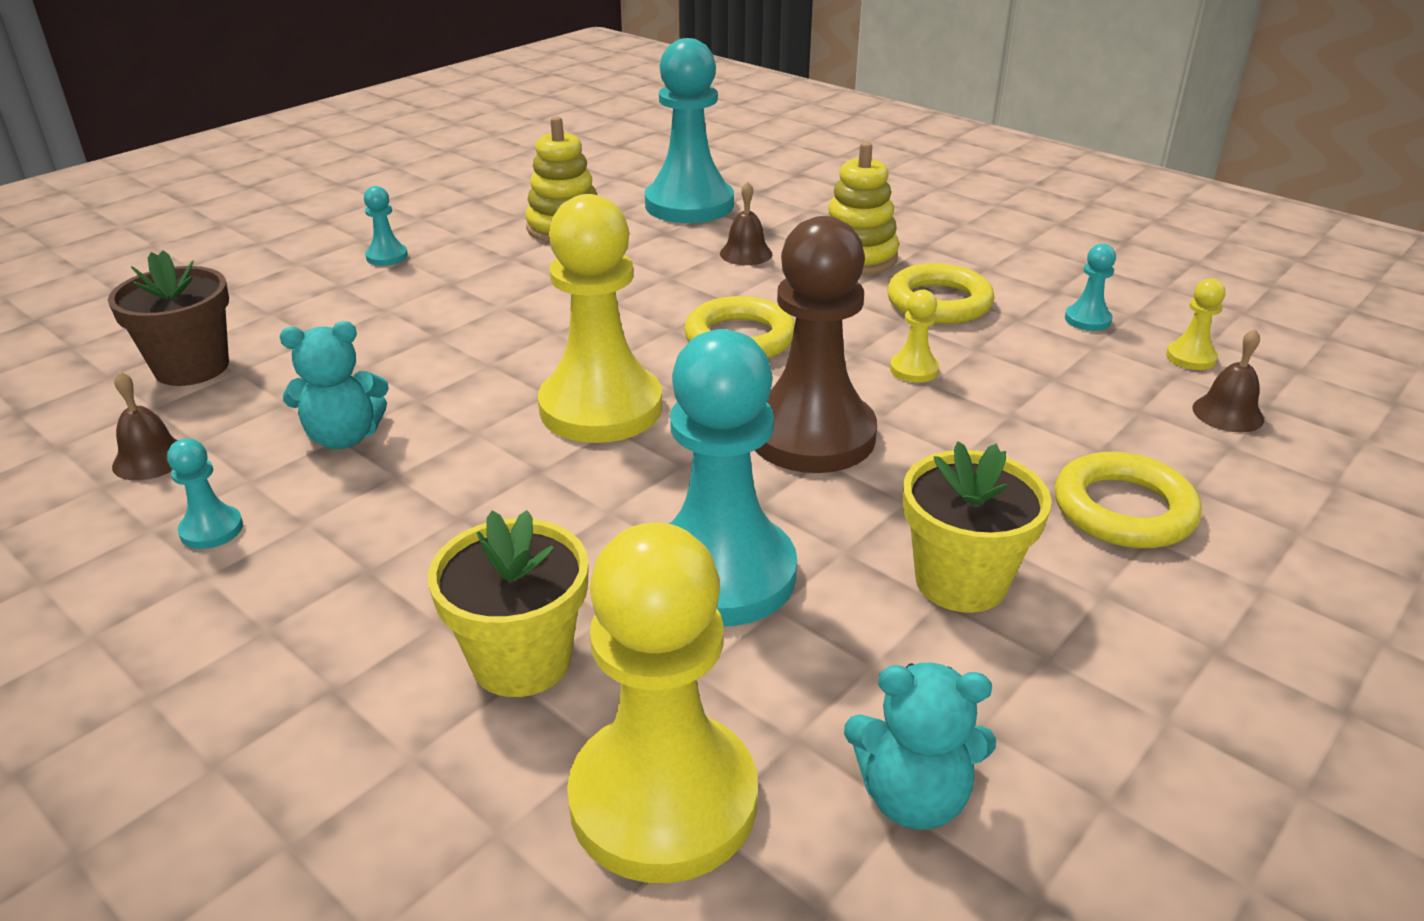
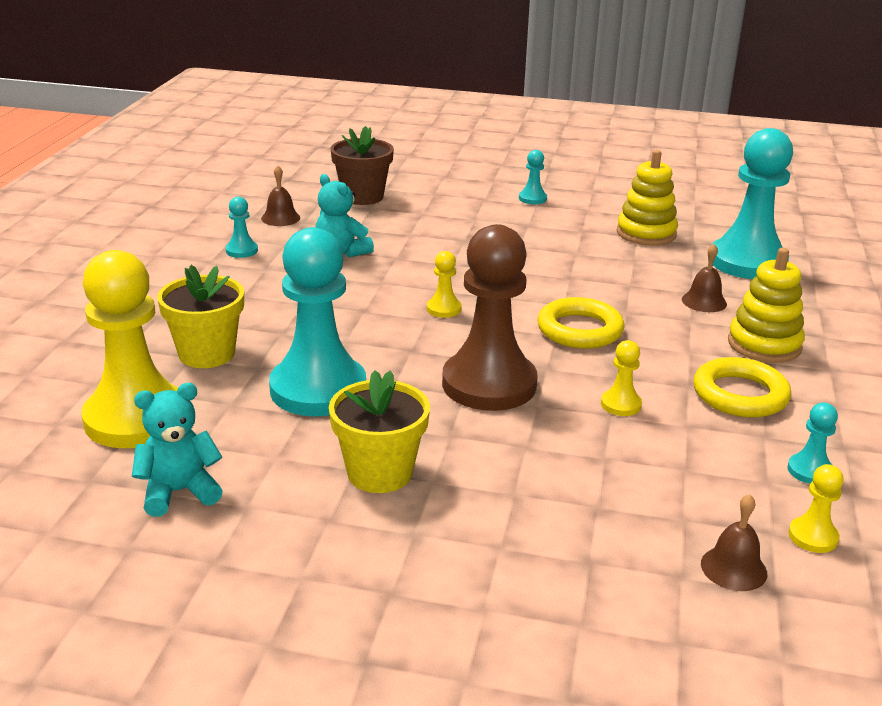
camera: 60 degrees right, 5 degrees down
yellow pawn [538,194,662,443] -> yellow pawn [427,251,462,318], size x0.42
turquoise teddy bear [844,663,996,830] -> turquoise teddy bear turned 90 degrees clockwise [132,383,223,517]
yellow ring [1055,452,1202,548] -> none

